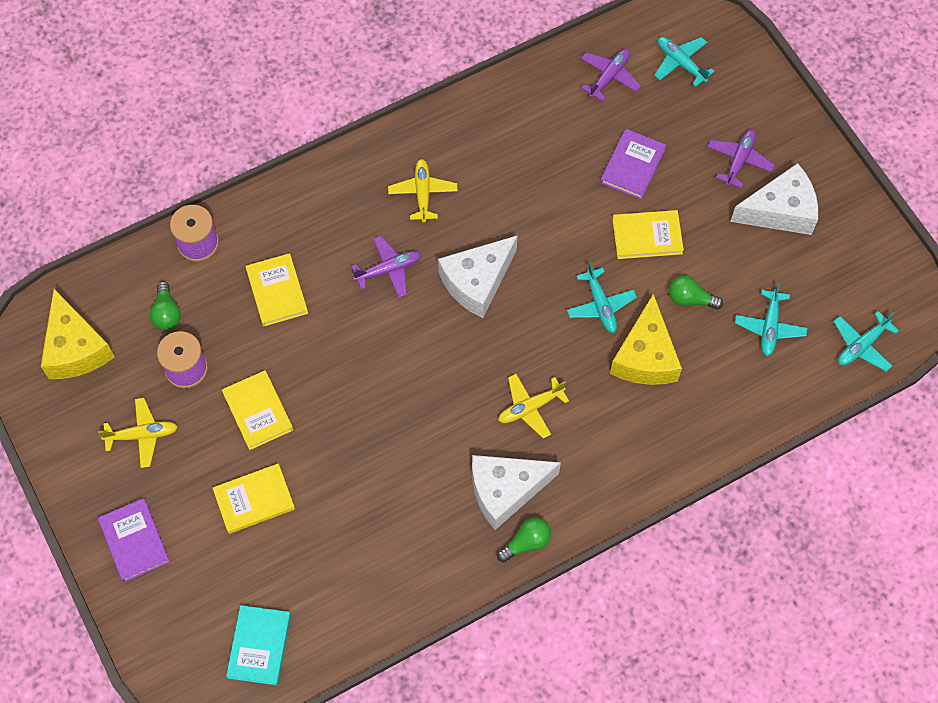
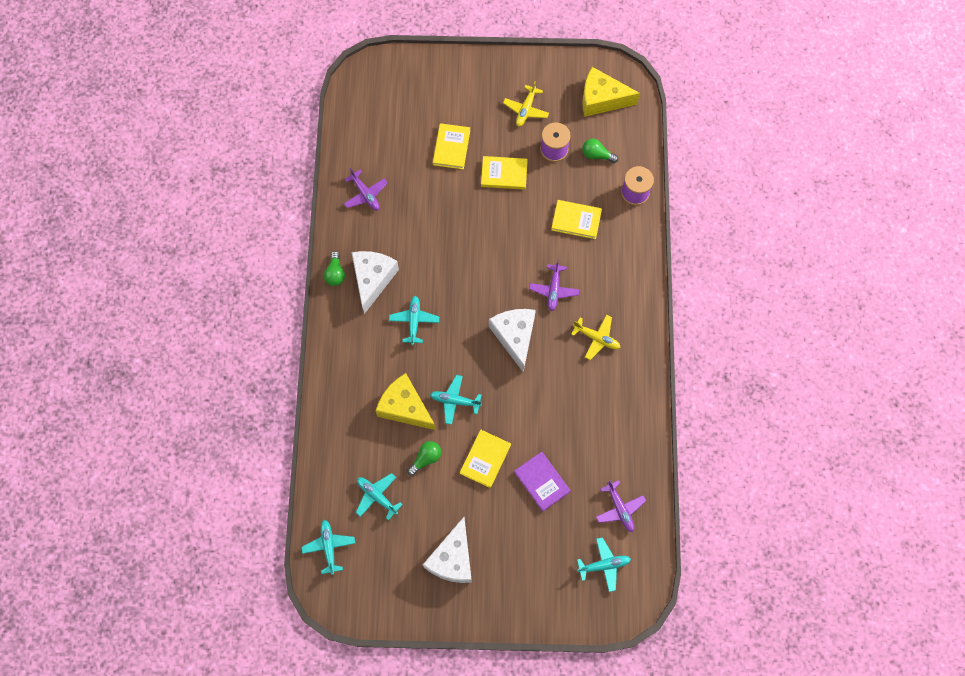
camera: 120 degrees right, 5 degrees up
purple book [98,498,170,582] -> none
turquoise book [226,605,291,685] -> none
yellow plane [498,374,569,438] -> turquoise plane [389,296,439,345]
purple plane [708,129,775,188] -> purple plane moved to [344,168,388,211]

